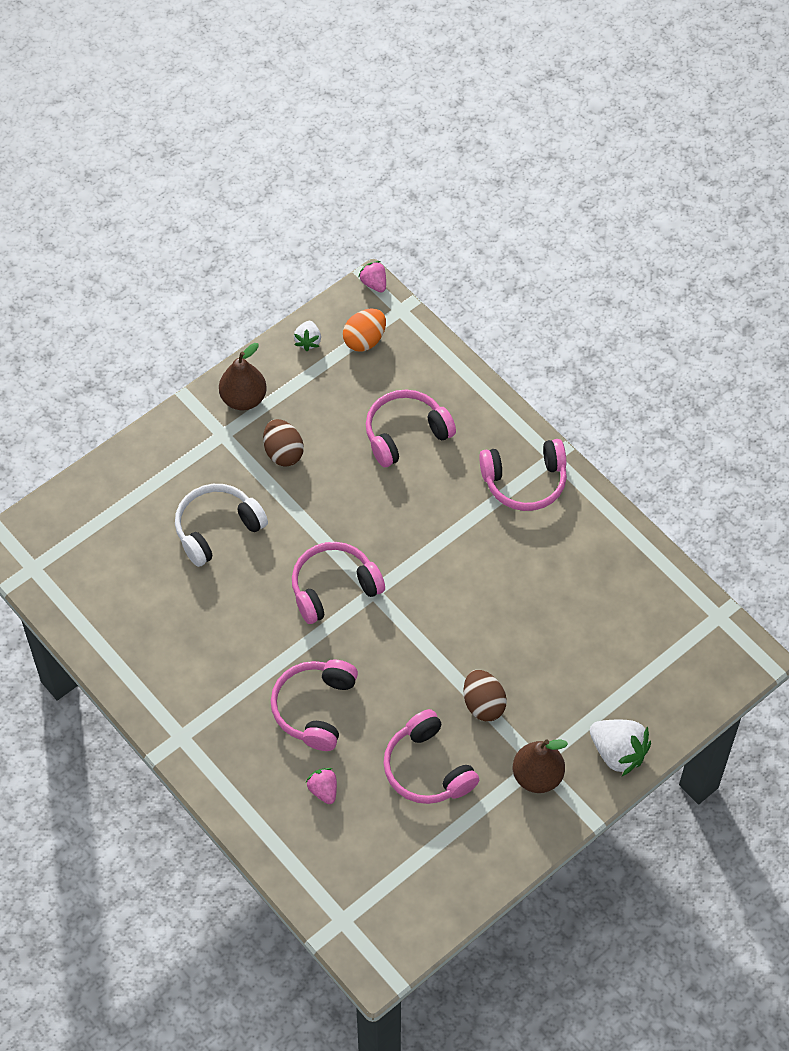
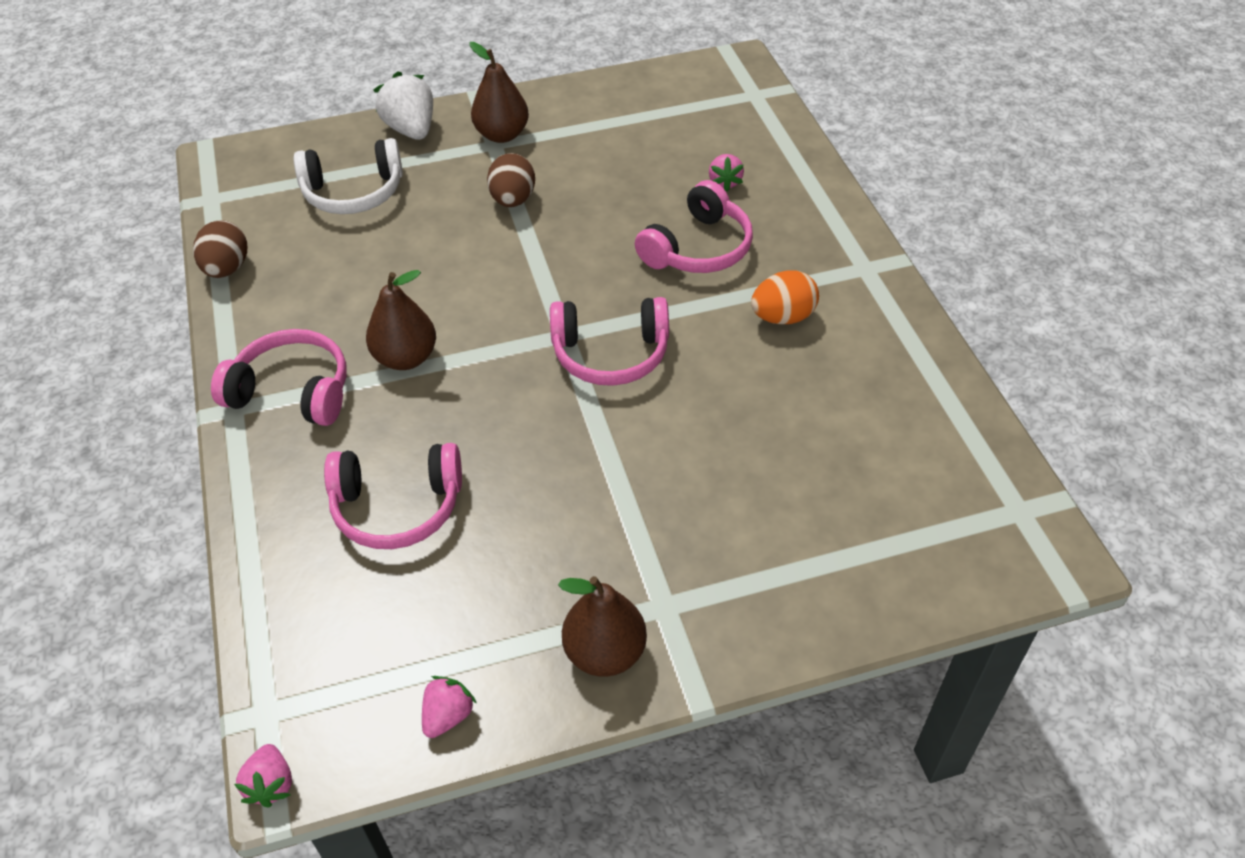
camera: 155 degrees left, 10 degrees down
white headphones [175,484,268,567] -> white headphones moved to [293,138,403,214]
brown egg [263,419,304,467] -> brown egg moved to [193,220,247,278]
white strawberry [294,321,321,351] -> pink strawberry [422,676,477,738]
orange egg [343,309,386,352] -> orange egg moved to [751,270,819,324]
pink headphones [384,709,479,804] -> none
none -> brown pear [366,270,436,370]

